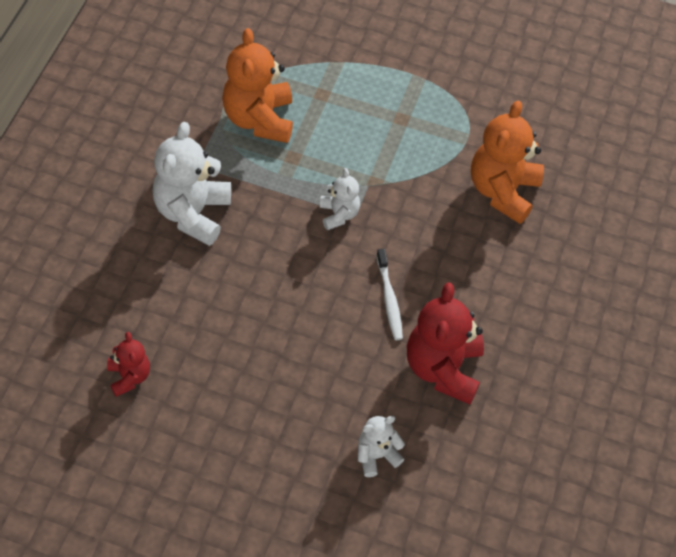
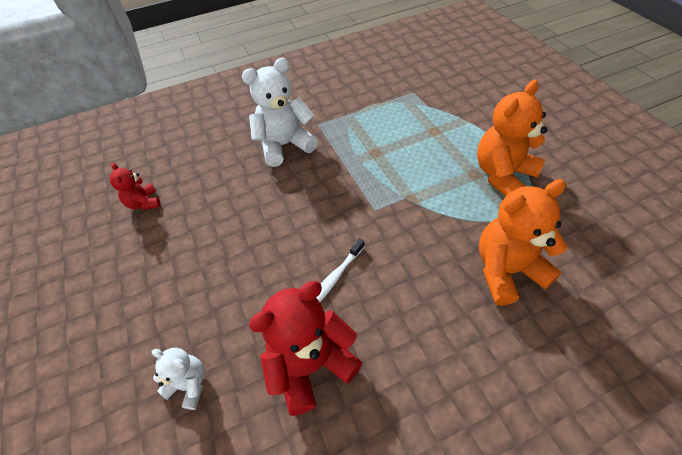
camera: 55 degrees right, 5 degrees down
red teddy bear [107,332,150,397] -> red teddy bear turned 120 degrees clockwise [110,163,161,210]
orange teddy bear [222,28,293,143] -> orange teddy bear moved to [477,80,548,197]
white teddy bear [320,168,360,230] -> none

